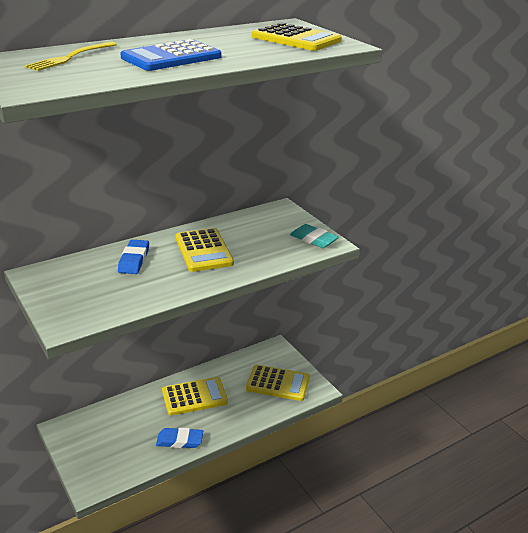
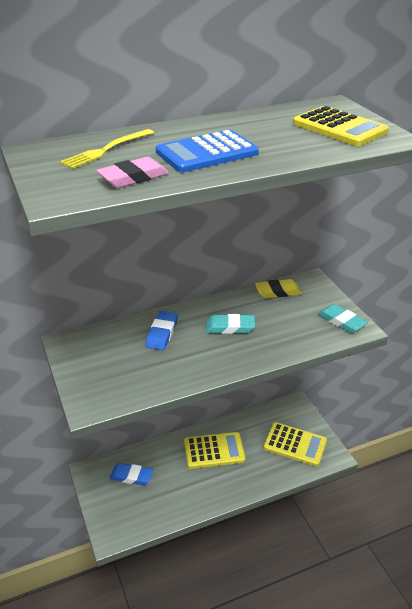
camera: 10 degrees right, 5 degrees up
blue eraser [156,428,203,448] -> blue eraser moved to [110,463,154,485]
yellow calculator [175,228,234,272] -> turquoise eraser [206,314,255,334]
none -> pink eraser [96,157,169,188]
none -> yellow eraser [255,279,302,298]

